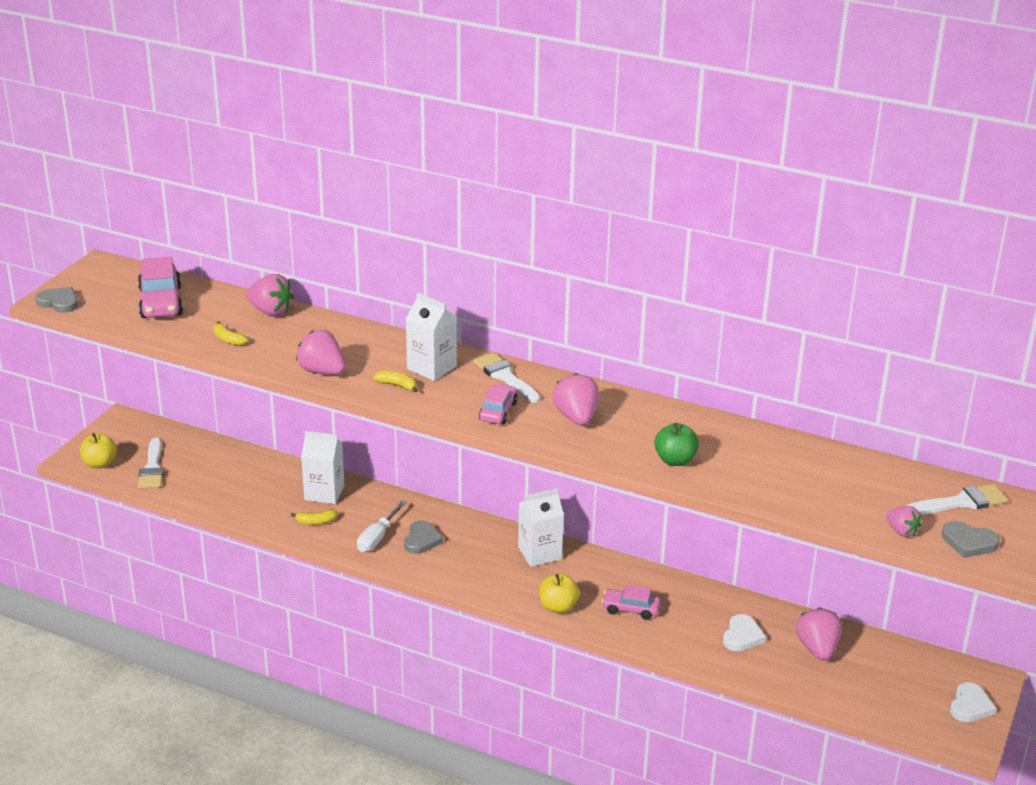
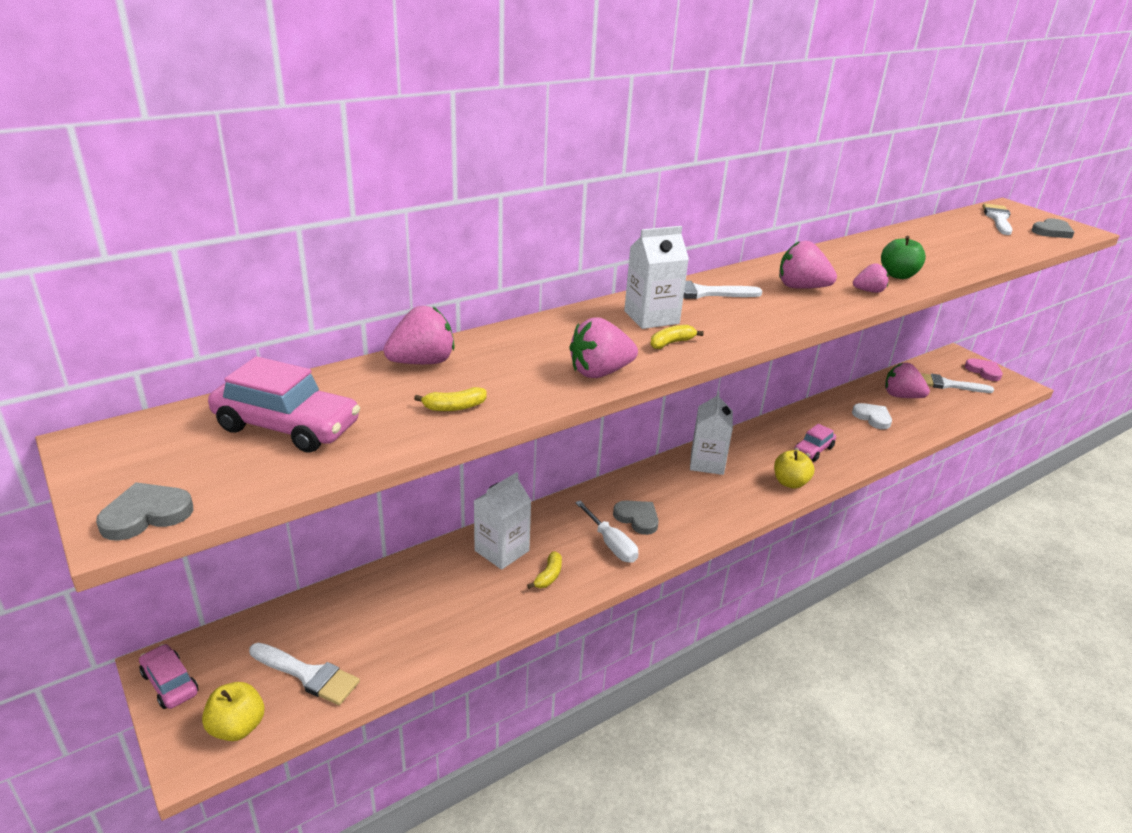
camera: 60 degrees left, 0 degrees up
pink car [479,384,518,424] -> pink car moved to [139,644,198,709]
pink strawberry [886,506,921,537] -> pink strawberry moved to [853,263,888,293]
white heart [950,682,996,722] -> pink heart [965,358,1003,381]
none -> white brush [920,373,994,393]

